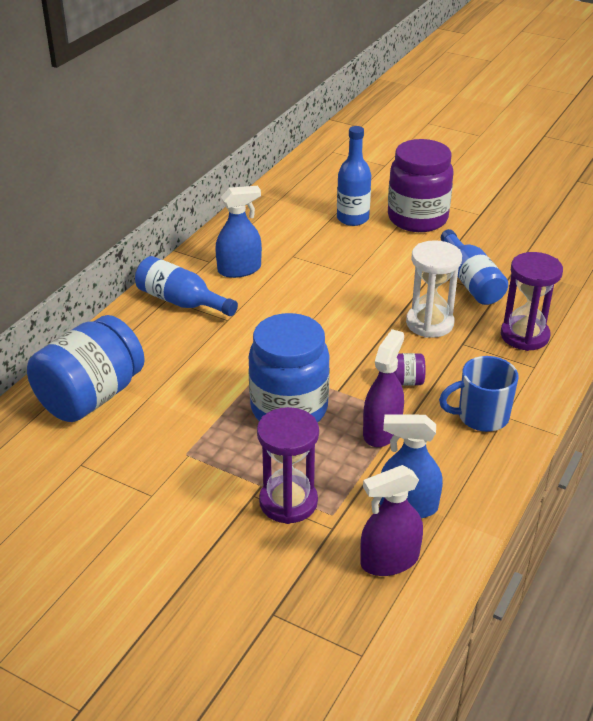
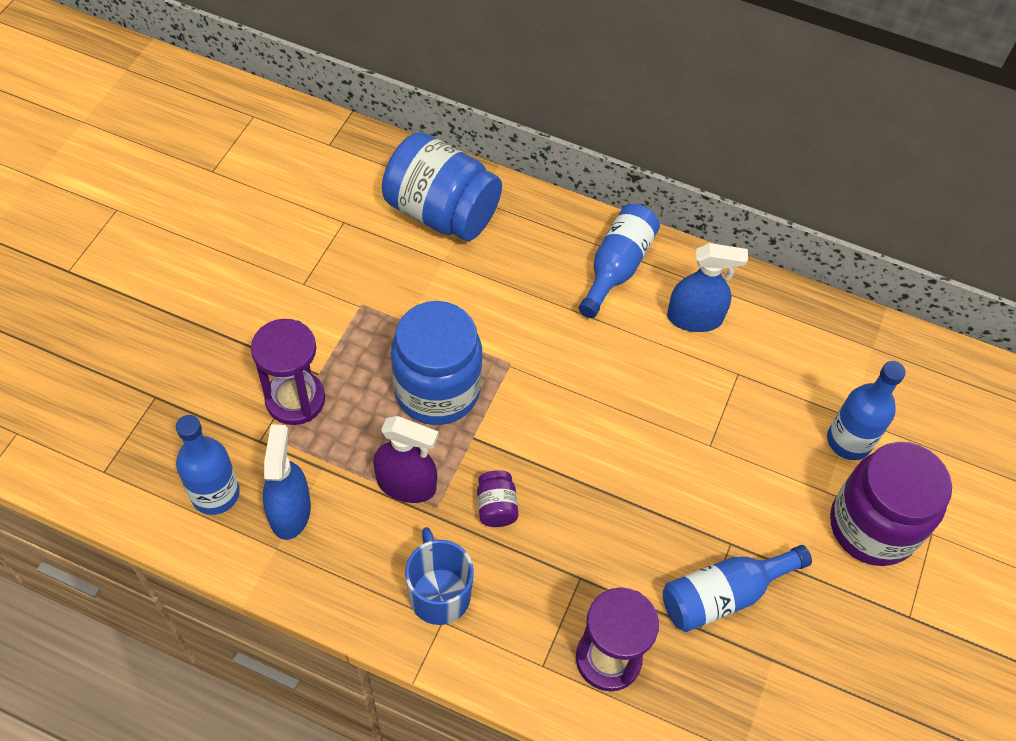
camera: 80 degrees right, 20 degrees up
blue spray bottle [215,186,262,278] -> blue spray bottle turned 60 degrees counterclockwise [667,243,748,332]
purple spray bottle [360,465,423,576] -> blue bottle [176,415,240,515]
white hourglass [406,240,462,338] -> none

